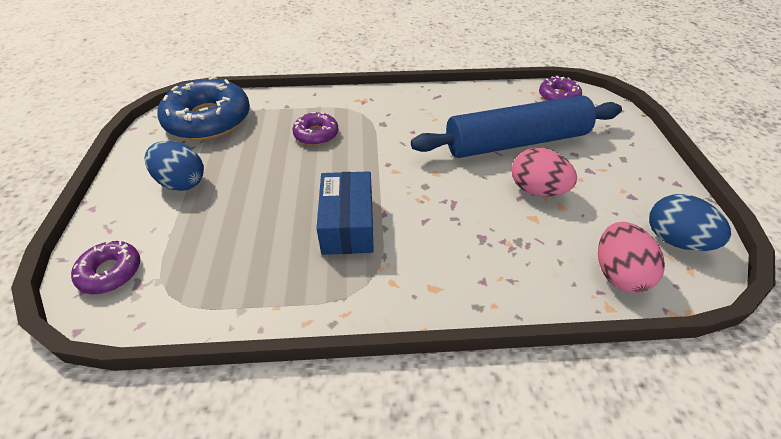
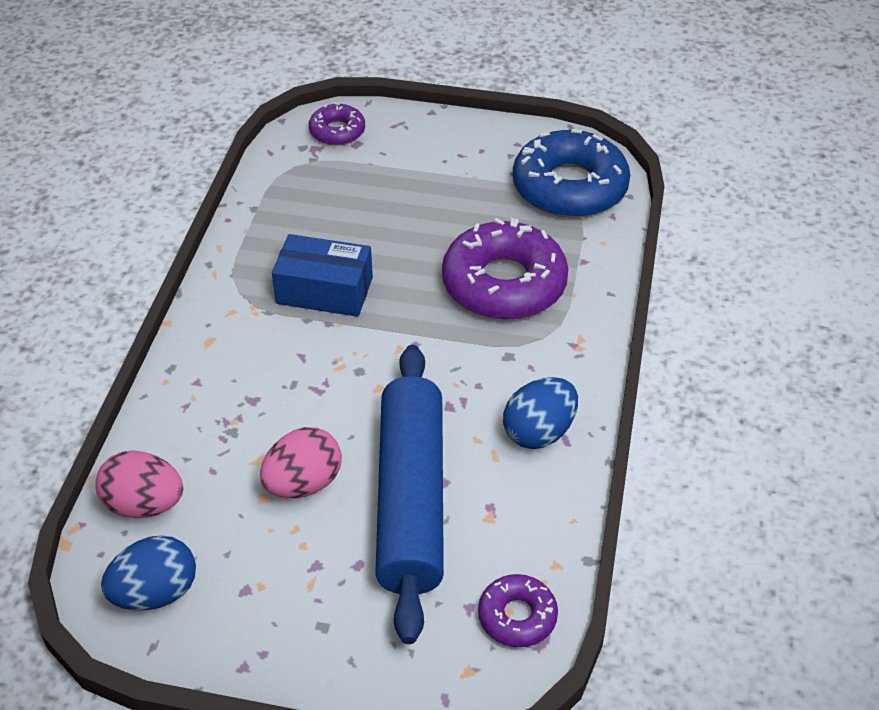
camera: 105 degrees right, 0 degrees up
blue egg [145,141,204,191] -> blue egg moved to [503,377,578,449]
purple donut [293,112,338,146] -> purple donut [442,218,568,320], size x1.97

